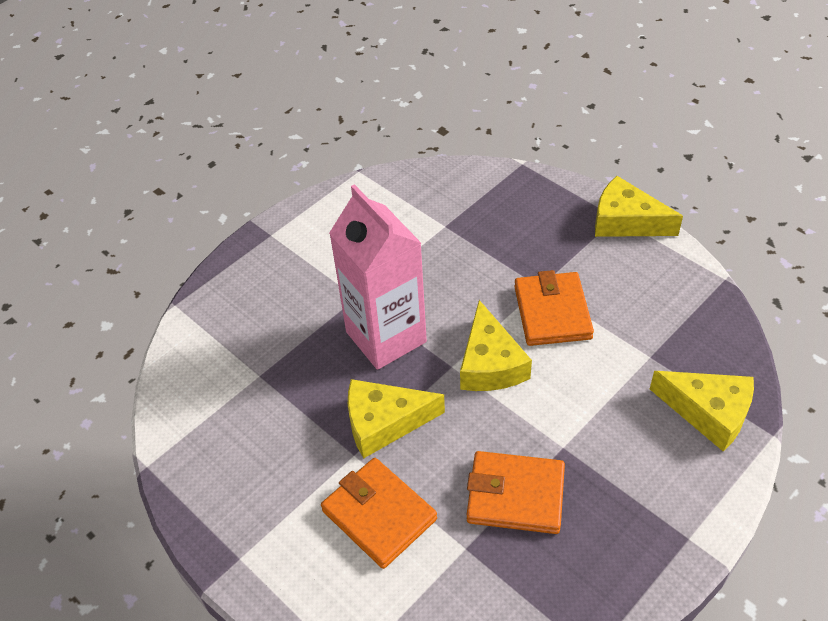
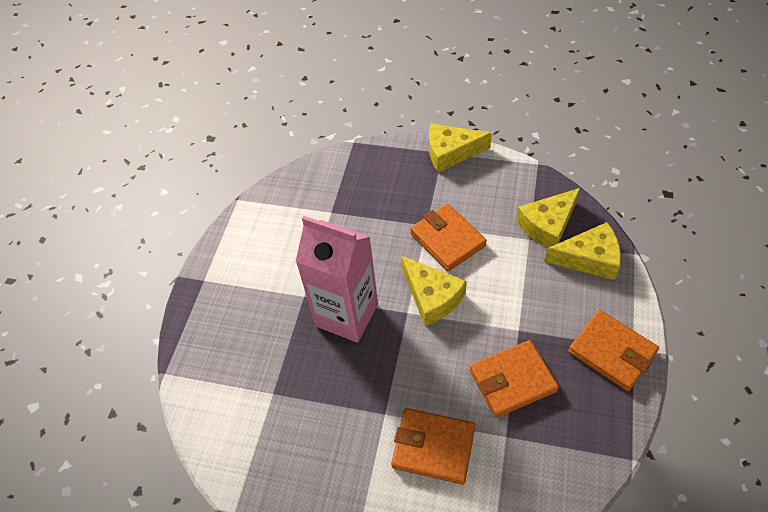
camera: 30 degrees left, 5 degrees up
yellow cheese [348,379,445,458] -> yellow cheese moved to [516,188,580,248]
none -> orange wallet [568,310,659,391]

